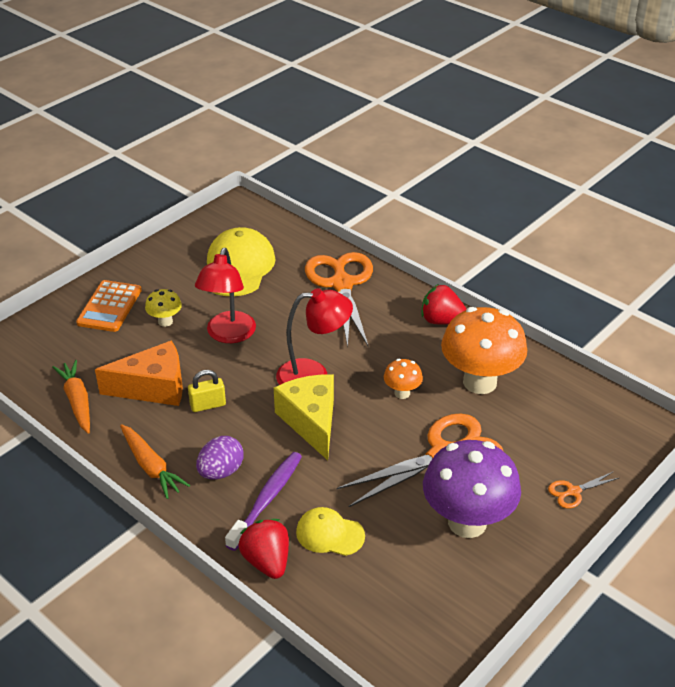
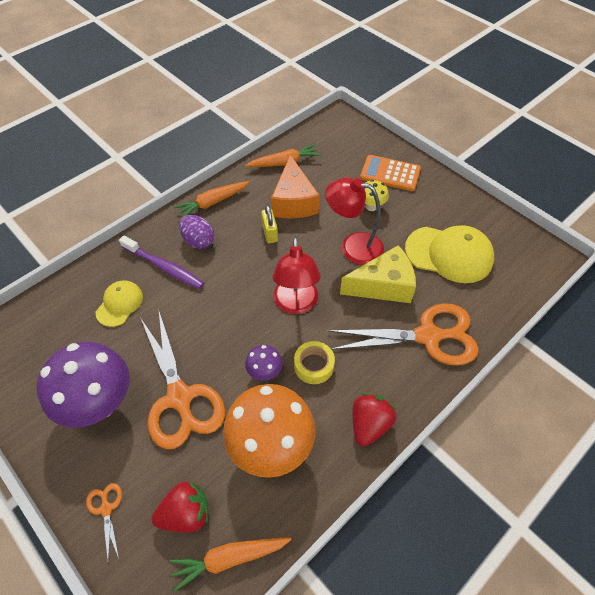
camera: 95 degrees right, 15 degrees up
red strawberry [239,519,289,579] -> red strawberry moved to [151,481,209,533]
yellow cheese [274,374,334,460] -> yellow cheese moved to [340,245,416,303]
orange mushroom [384,359,423,399] -> purple mushroom [245,345,283,381]
none -> orange carrot [169,537,292,592]
none -> yellow tape [294,341,335,384]

